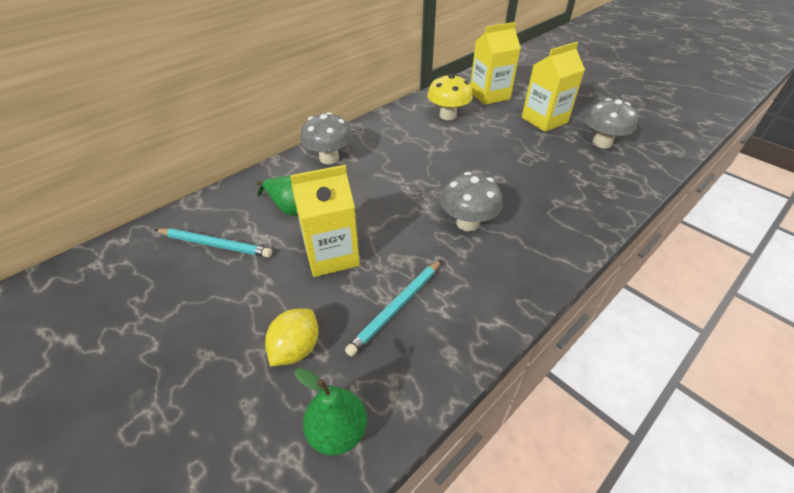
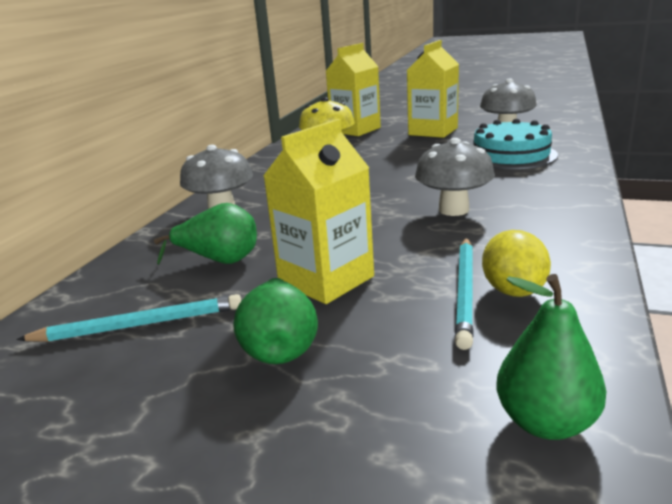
camera: 25 degrees left, 20 degrees down
yellow lemon [265,308,319,366] -> yellow lemon moved to [482,230,551,297]
none -> green pear [233,278,318,364]
none -> turquoise cake [473,118,558,169]

